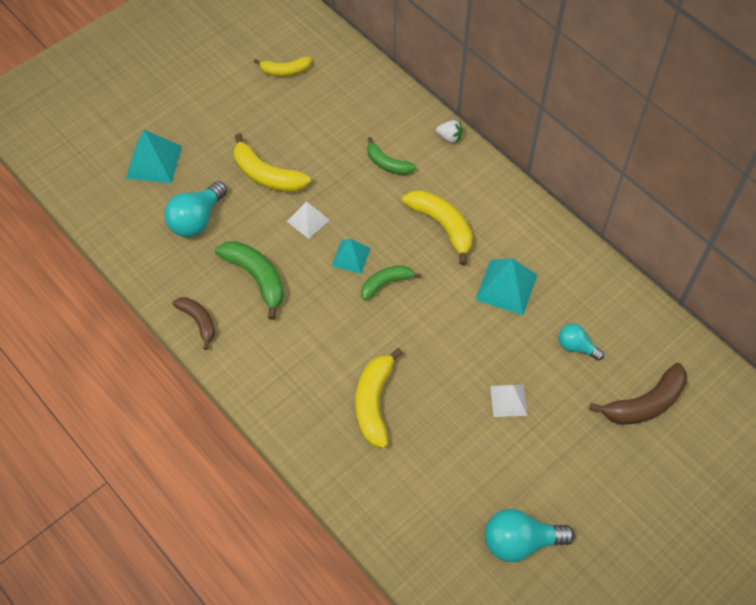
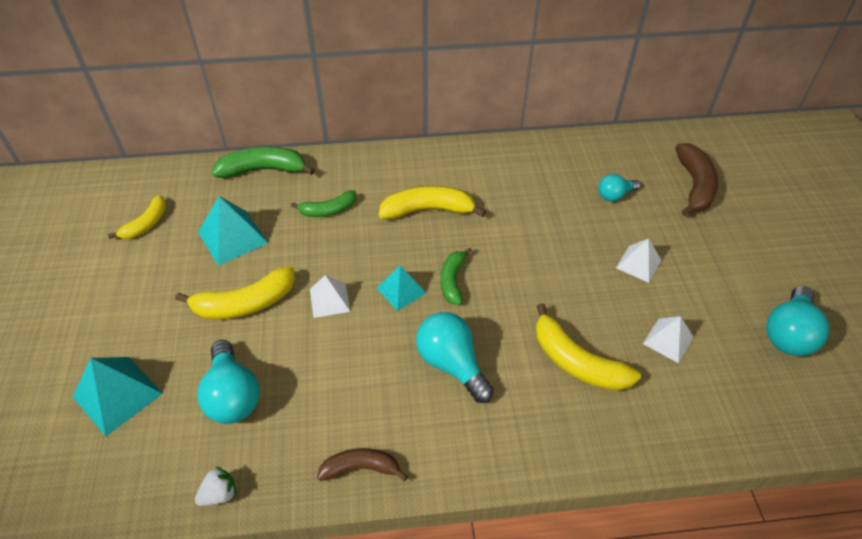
camera: 55 degrees left, 10 degrees down
green banana [215,241,284,320] -> green banana moved to [212,147,315,178]
white strawberry [436,120,462,144] -> white strawberry moved to [195,466,237,506]
turquoise pyramid [475,258,537,315] -> turquoise pyramid moved to [198,196,268,266]
none -> turquoise light bulb [416,312,494,403]
none -> white pyramid [643,316,694,363]

